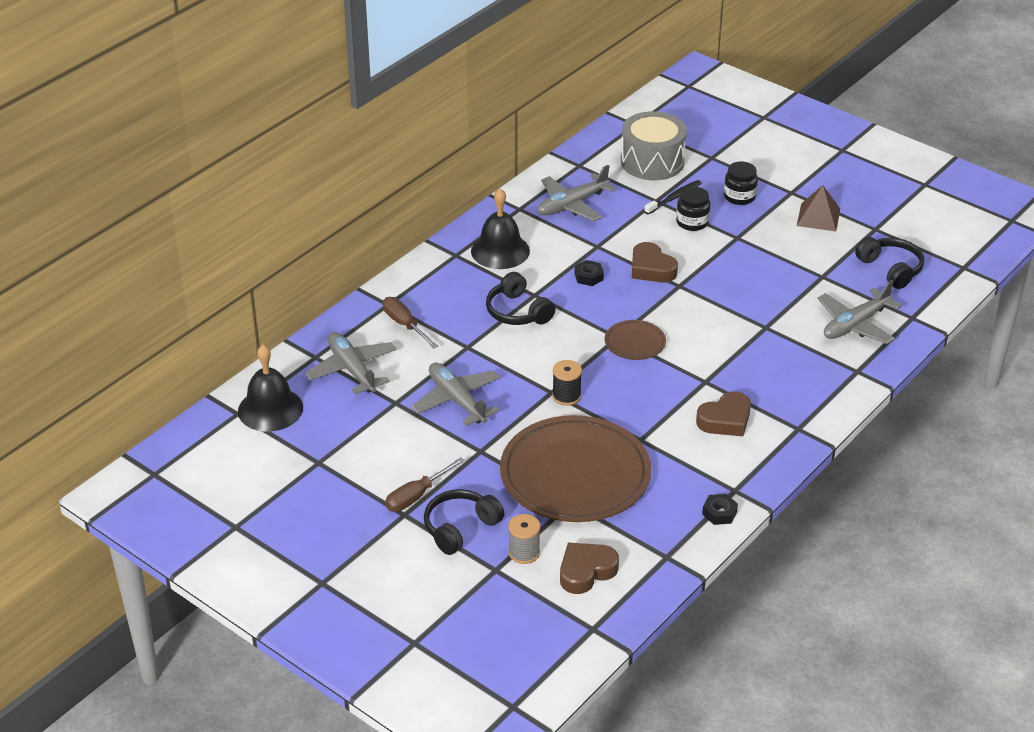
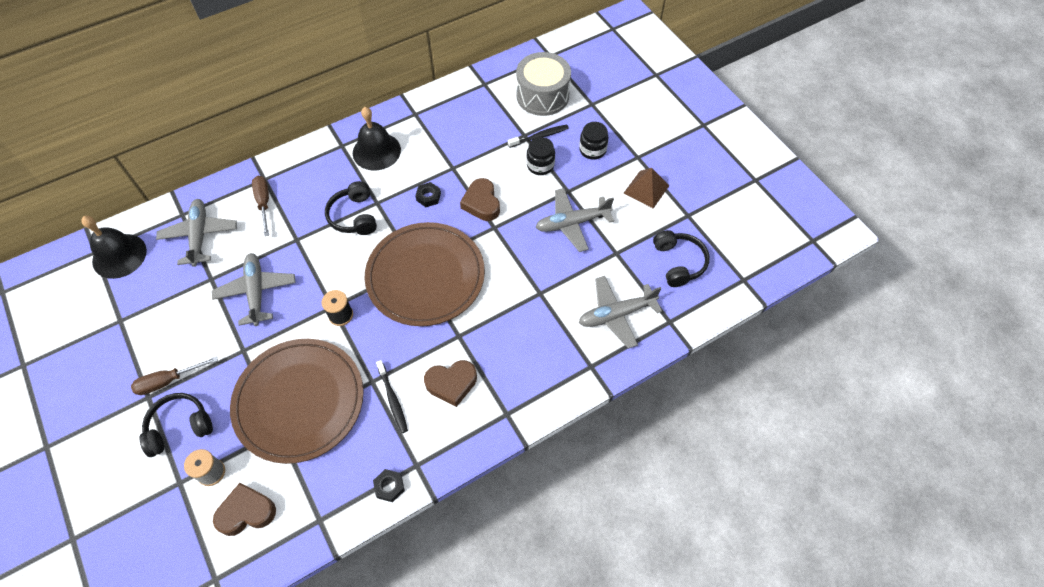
camera: 20 degrees right, 20 degrees up
grey plane [538,165,616,221] -> grey plane moved to [536,188,614,252]
brown plate [605,320,666,360] -> brown plate [365,222,485,326], size x2.27
none -> black toothbrush [376,360,408,433]

